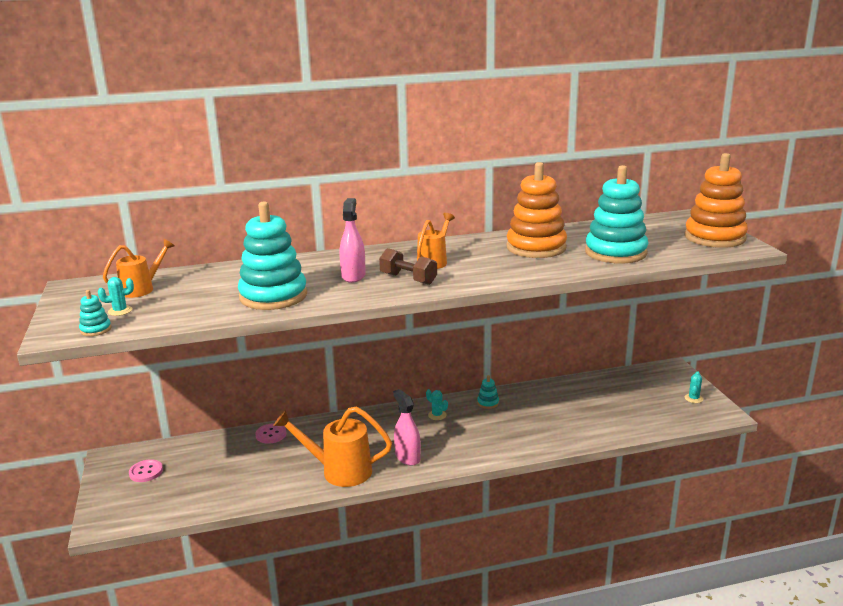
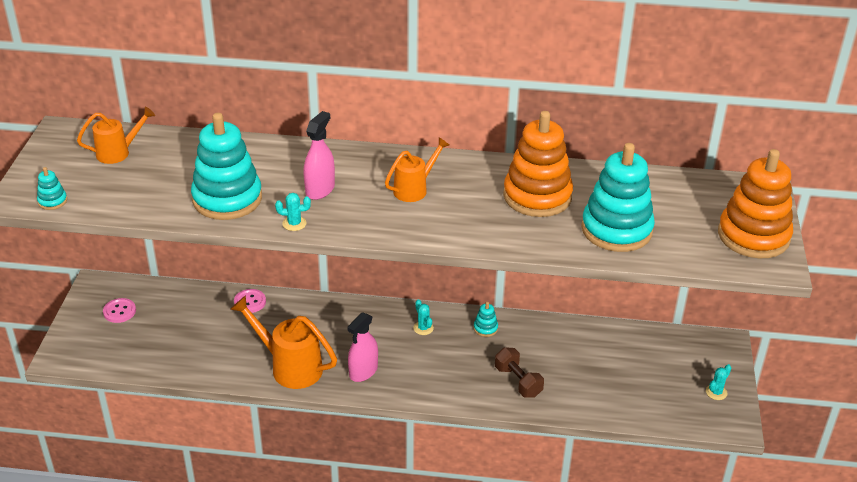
camera: 20 degrees right, 15 degrees up
turquoise cactus [98,277,134,316] -> turquoise cactus moved to [275,193,311,231]
brown dumbbell [379,248,437,285] -> brown dumbbell moved to [495,347,544,398]
pink spray bottle [393,389,421,466] -> pink spray bottle turned 135 degrees counterclockwise [347,312,378,382]

